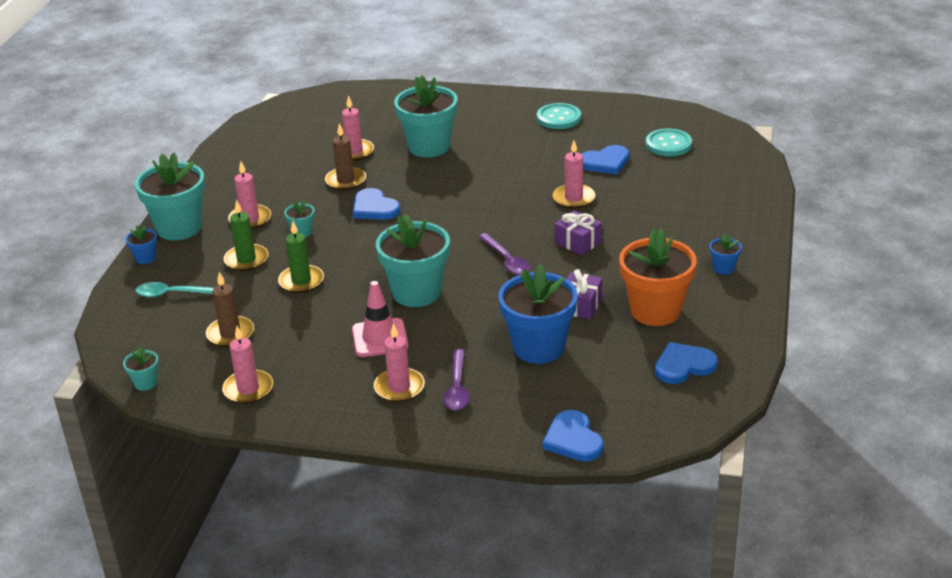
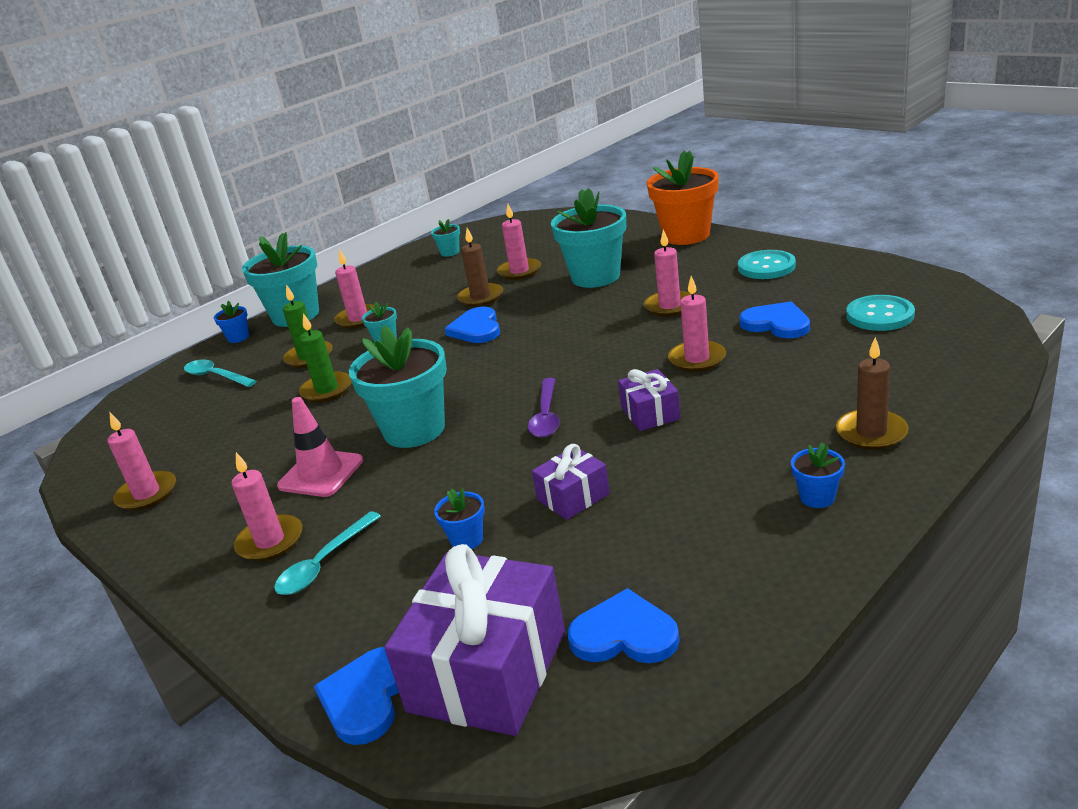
camera: 35 degrees right, 5 degrees down
turquoise flower pot [123,347,159,391] -> turquoise flower pot moved to [431,219,460,257]
brown candle [206,272,254,347] -> brown candle moved to [836,337,909,450]
purple spoon [443,349,470,410] -> turquoise spoon [274,511,381,595]
blue flower pot [498,264,578,364] -> blue flower pot [434,488,485,549], size x0.44
blue heart [582,145,629,174] -> blue heart turned 150 degrees counterclockwise [740,301,810,338]
orange flower pot [619,229,697,326] -> orange flower pot moved to [647,150,719,245]
none -> purple gift [384,544,565,736]
none -> pink candle [644,229,691,317]

